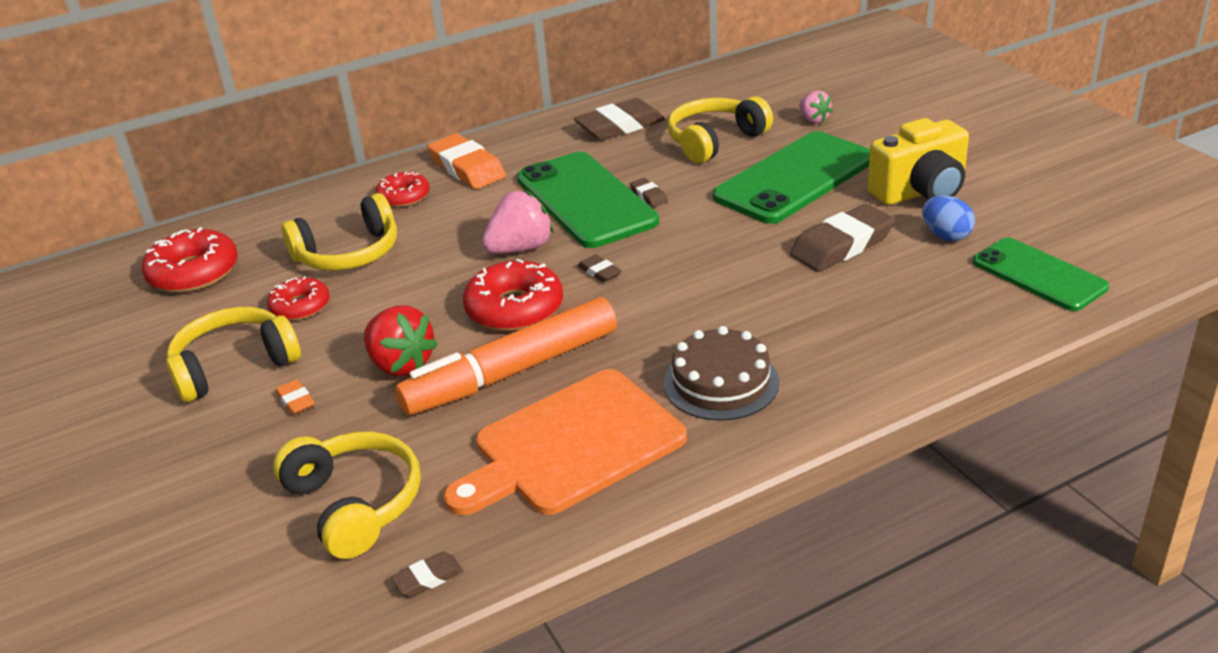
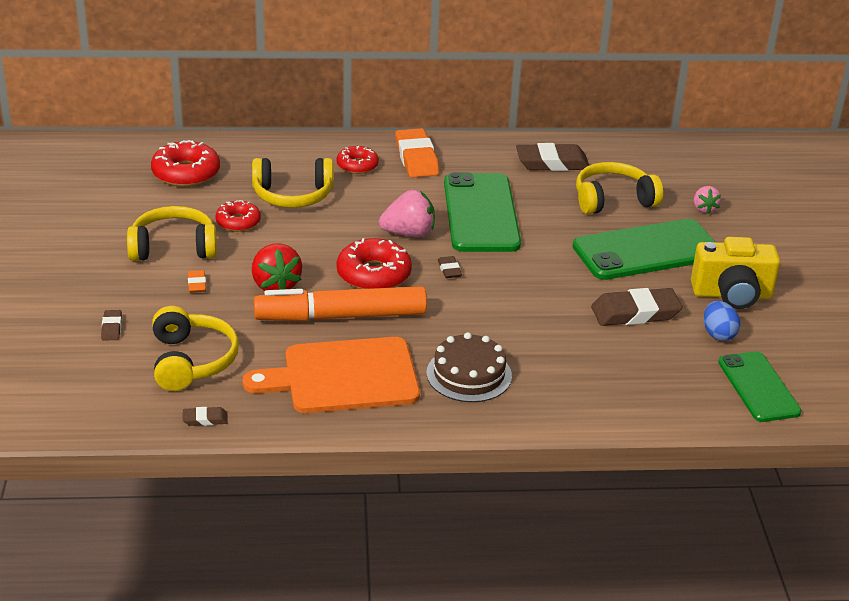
camera: 20 degrees right, 0 degrees up
brown eraser [630,178,668,207] -> brown eraser moved to [101,310,122,341]

